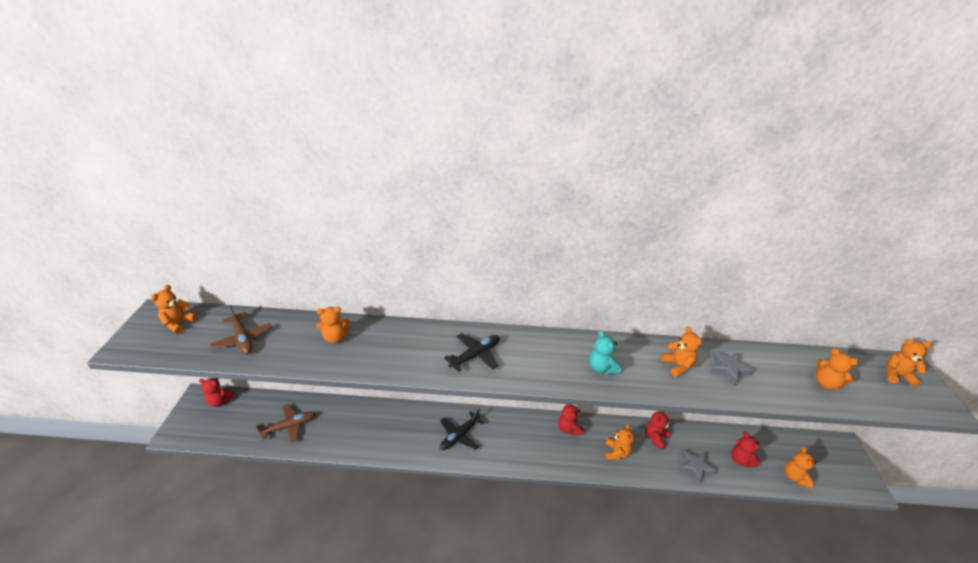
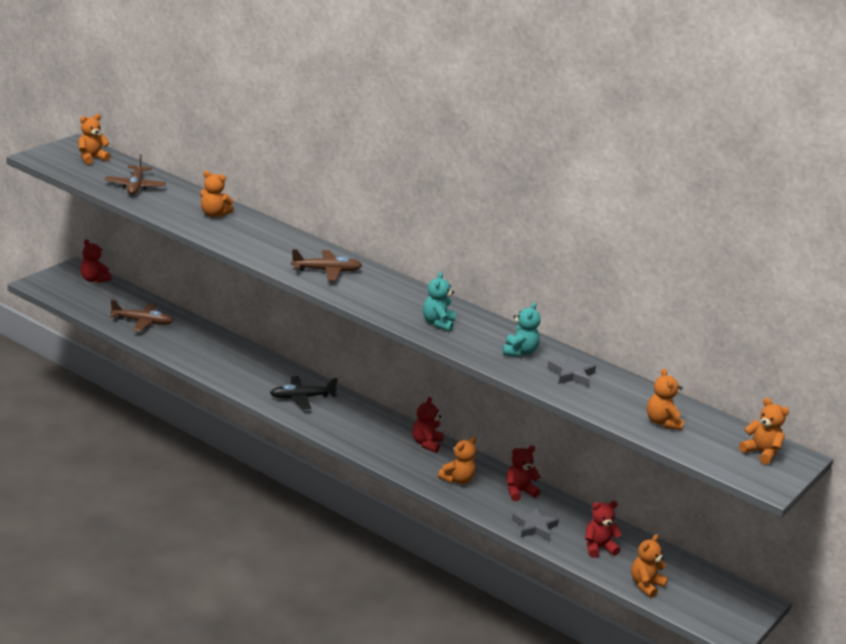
camera: 30 degrees right, 10 degrees down
black plane [444,333,500,372] -> brown plane [291,249,363,281]
orange teddy bear [661,326,702,377] -> turquoise teddy bear [503,302,541,357]
red teddy bear [731,431,761,467] -> red teddy bear turned 60 degrees clockwise [585,501,622,558]

